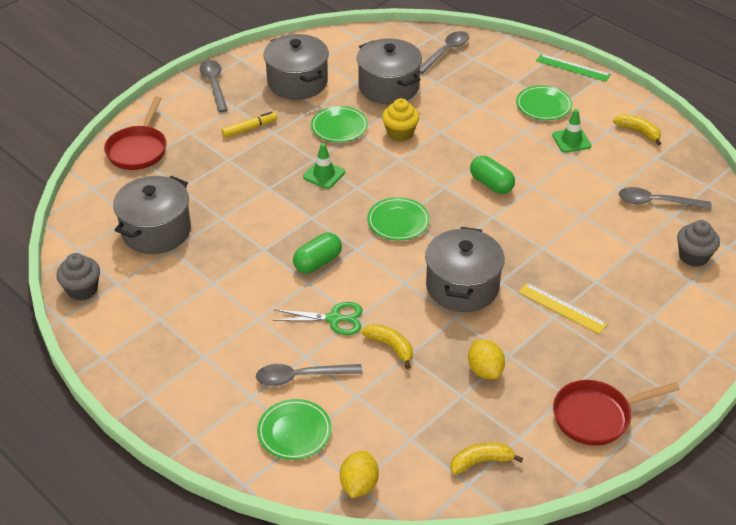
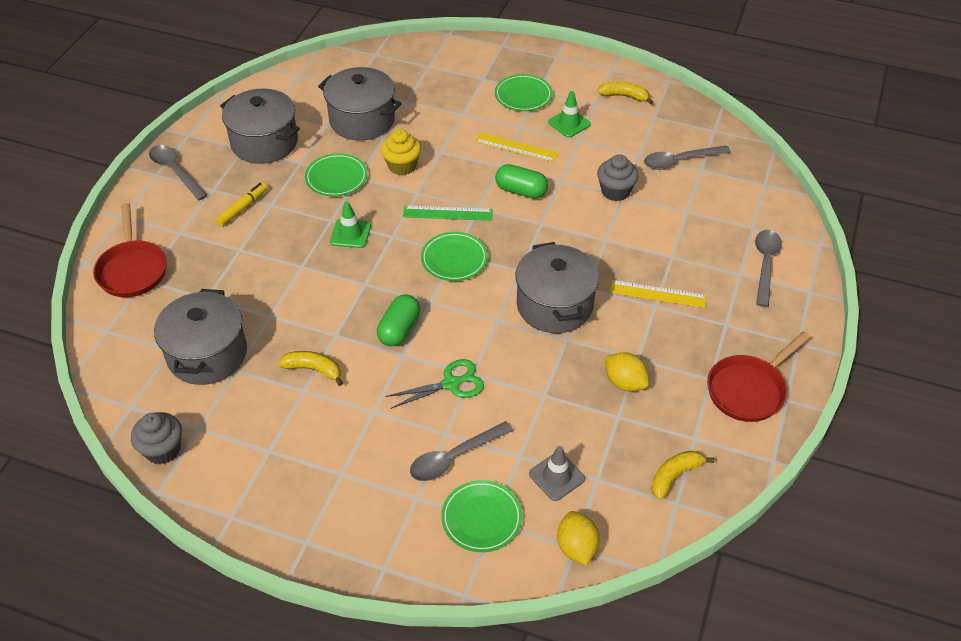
camera: 25 degrees left, 5 degrees up
yellow banana [362,324,413,369] -> yellow banana moved to [278,351,343,386]
grey spoon [420,31,469,74] -> grey spoon moved to [755,230,782,307]
green ruler [536,54,611,82] -> green ruler moved to [403,206,493,221]
grey cupcake [677,220,720,267] -> grey cupcake moved to [597,154,639,201]
none -> yellow ruler [475,132,559,163]
none -> grey traffic cone [529,446,585,501]

